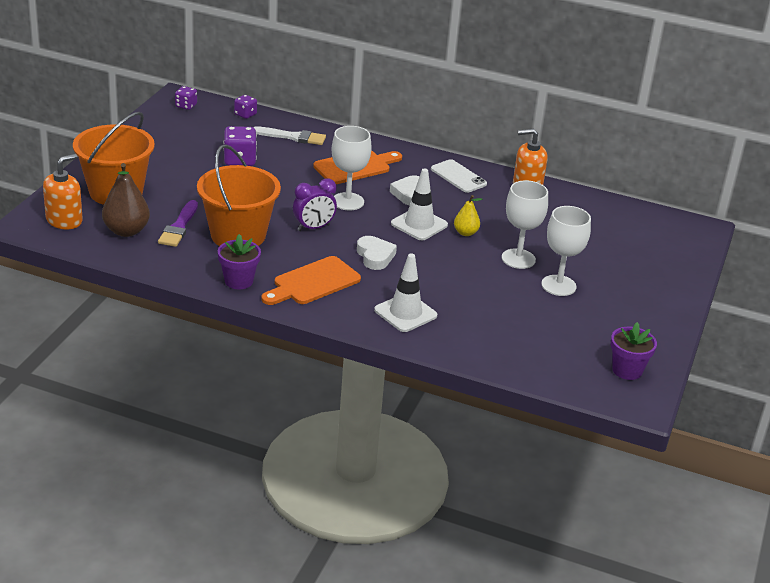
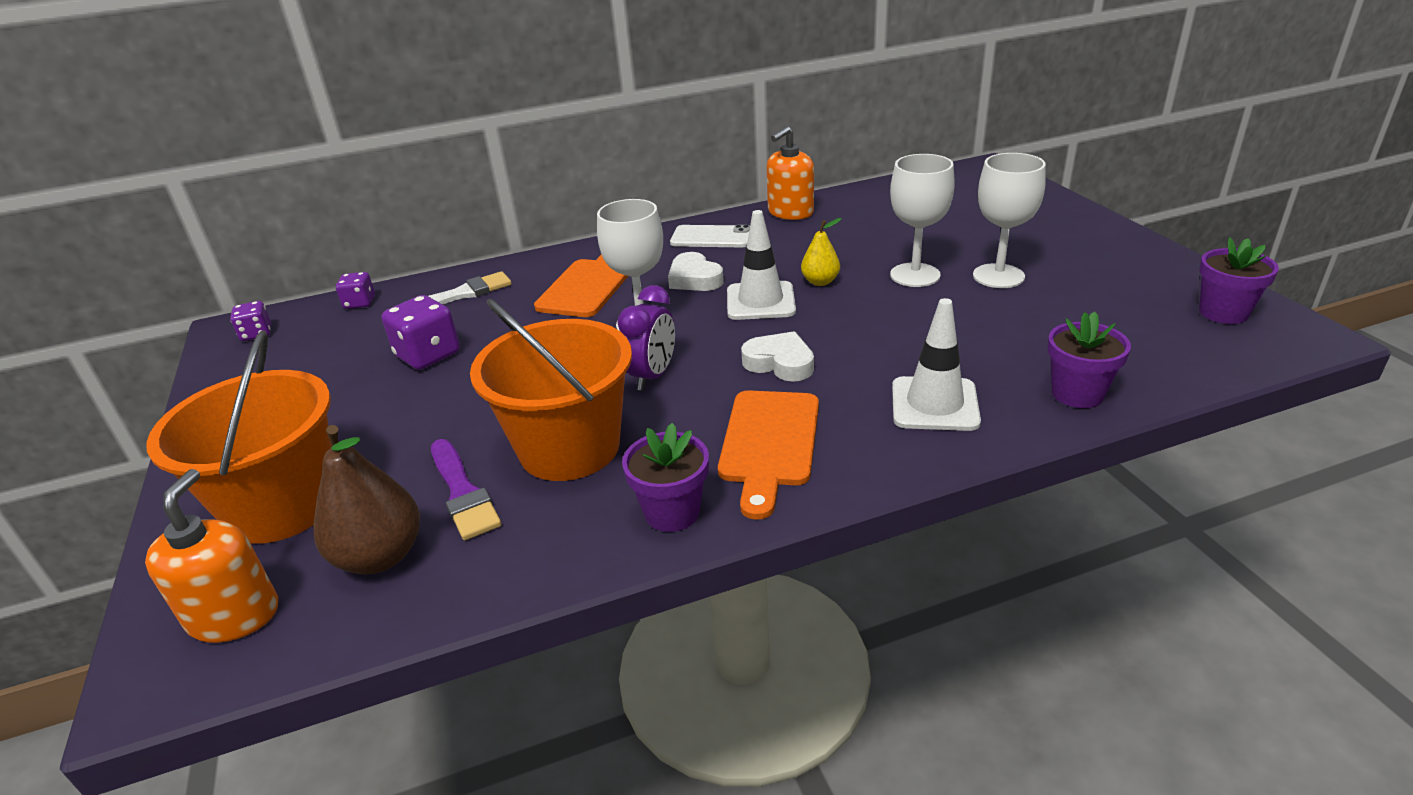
camera: 35 degrees left, 0 degrees up
none -> purple flower pot [1048,311,1131,408]

